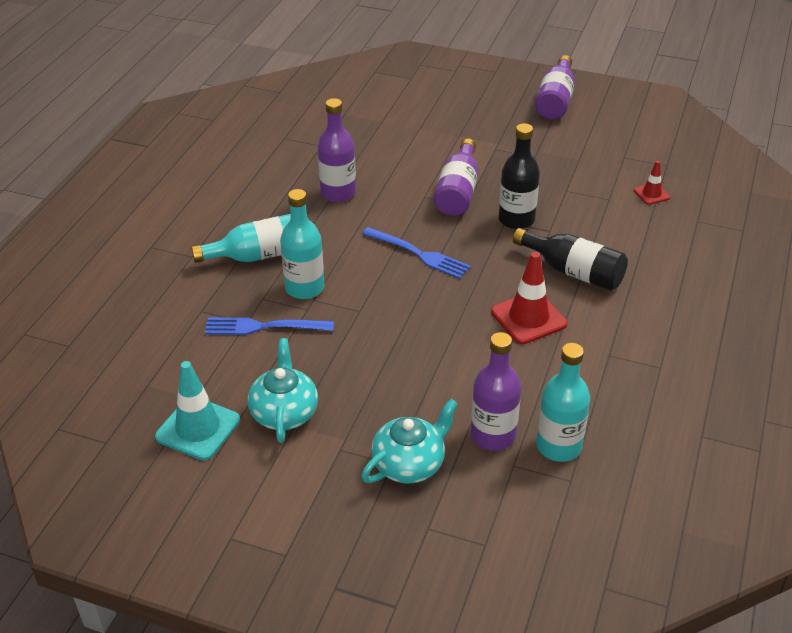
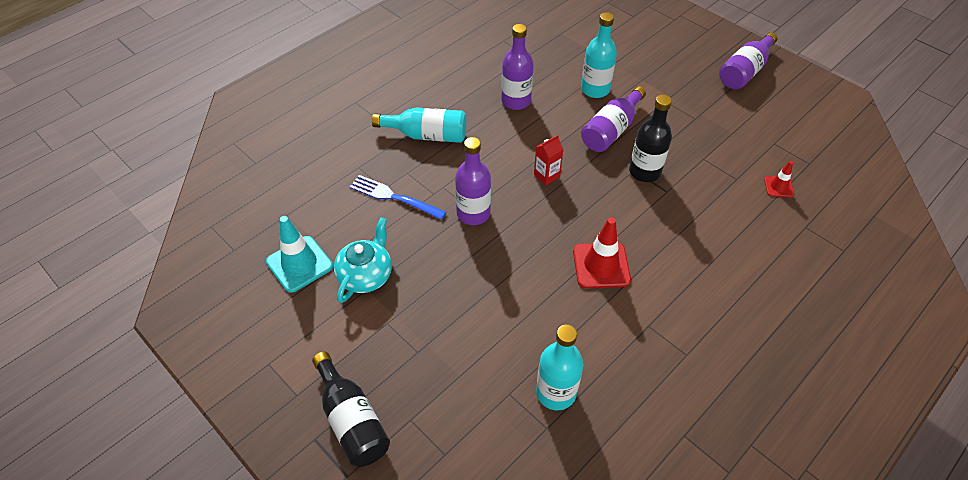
camera: 25 degrees right, 10 degrees up
turquoise bottle [280,189,324,299] -> turquoise bottle moved to [581,12,617,98]
turquoise teapot [361,398,458,484] -> none
blue fork [362,227,471,279] -> red carton [534,135,564,185]
purple bottle [471,332,521,451] -> purple bottle moved to [455,137,491,225]
black bottle [513,228,628,291] -> black bottle moved to [312,352,390,467]

